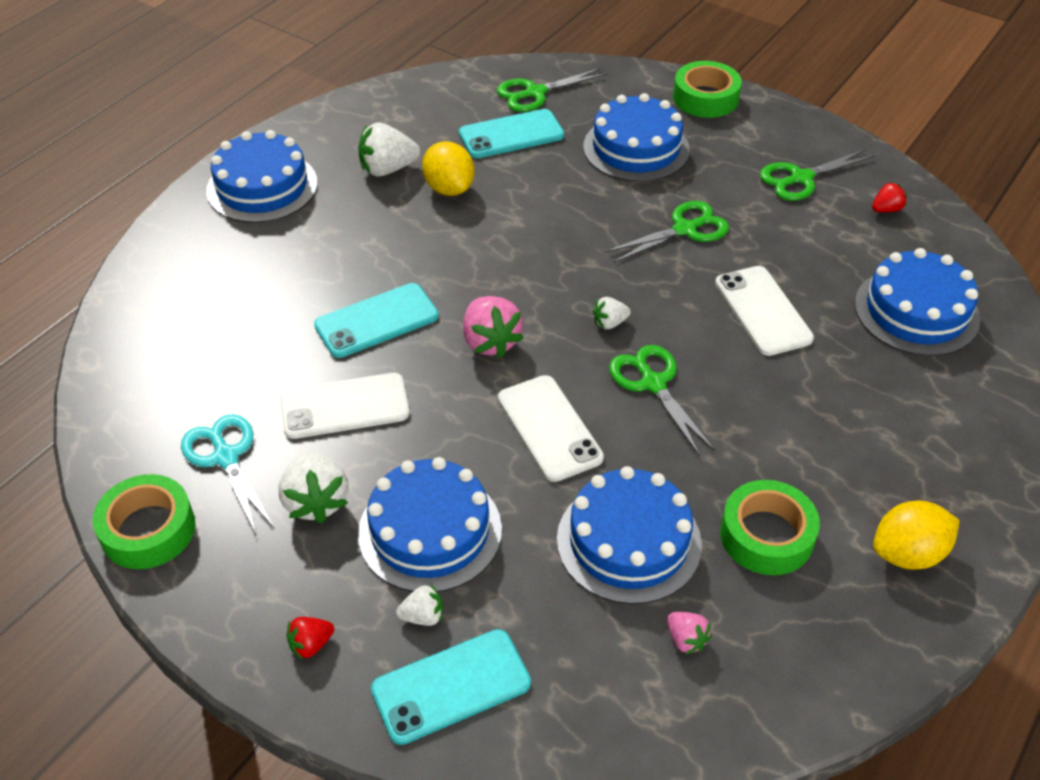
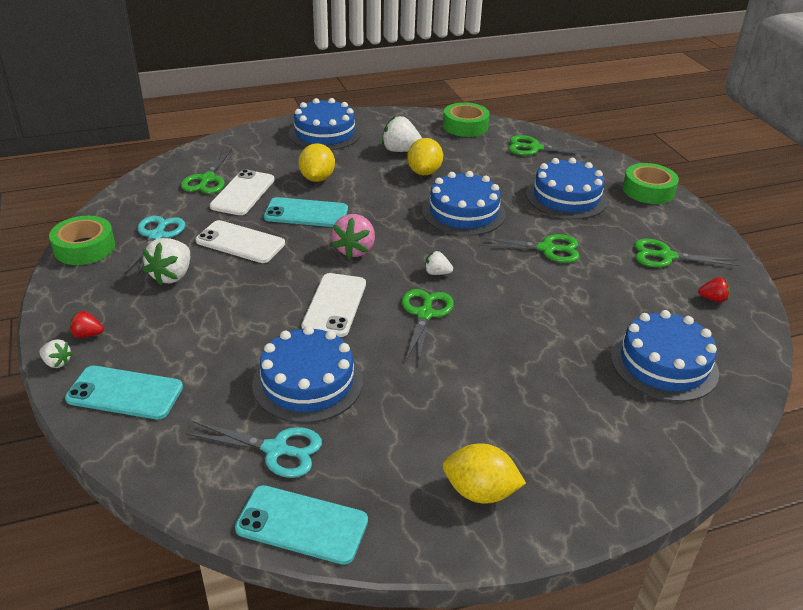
camera: 35 degrees right, 10 degrees down
blue cake [358,457,502,592] -> blue cake moved to [422,171,506,236]
white strawberry [396,584,443,626] -> white strawberry moved to [39,339,73,368]
turquoise phone [459,109,564,158] -> turquoise phone moved to [235,485,368,565]
pink strawberry [667,612,712,655] -> turquoise scissors [186,421,322,478]
white phone [715,266,814,356] -> white phone moved to [210,169,275,215]
green tape [720,480,820,575] -> green tape moved to [443,102,490,137]
none -> green scissors [181,149,232,194]
none -> yellow lemon [298,143,335,182]

